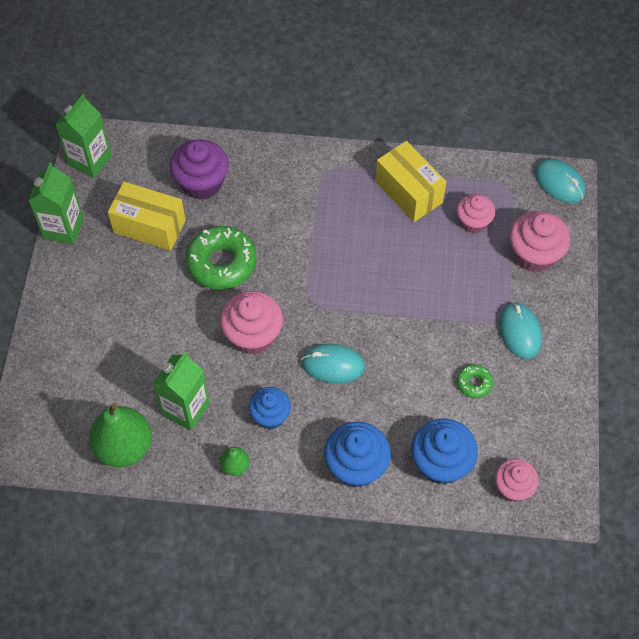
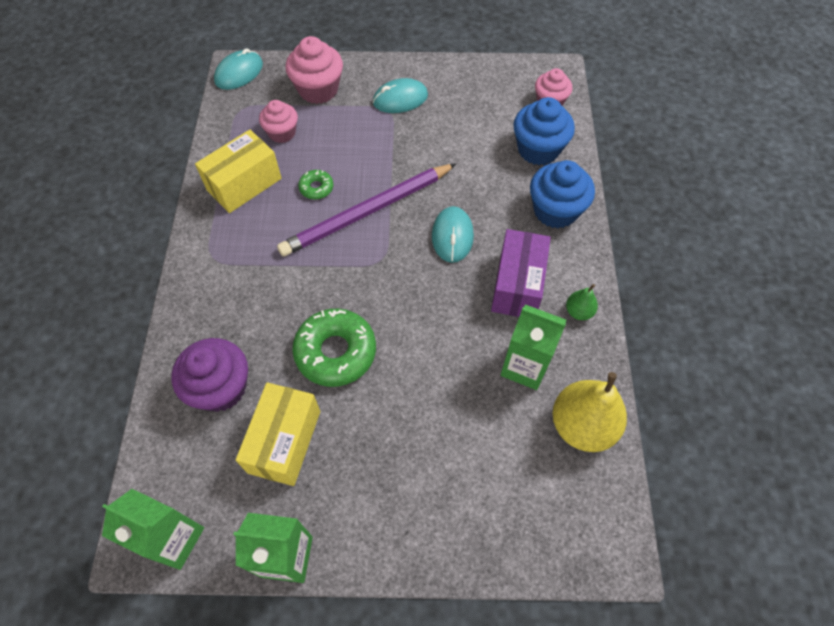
camera: 95 degrees left, 0 degrees up
green pear [89,403,152,467] -> yellow pear [552,372,627,452]
pink cupcake [220,291,283,354] -> none
blue cupcake [249,387,291,429] -> purple box [491,229,551,317]
green donut [457,364,493,398] -> green donut moved to [298,170,334,199]
none -> purple pencil [277,163,457,257]

